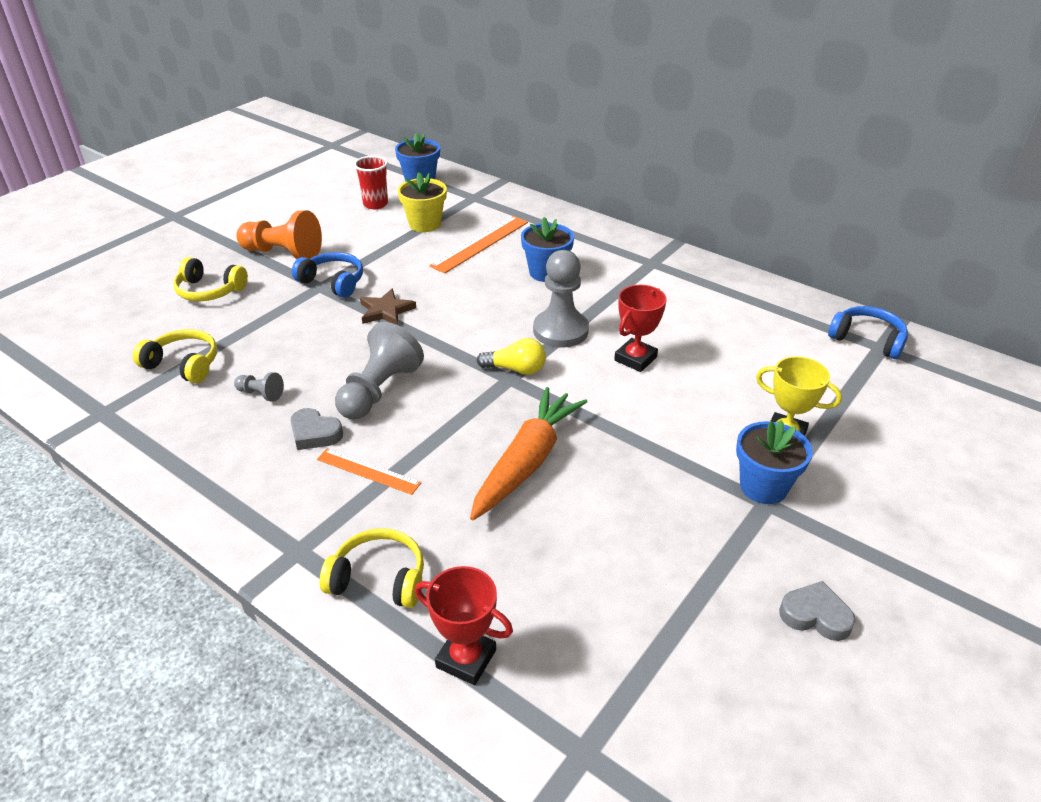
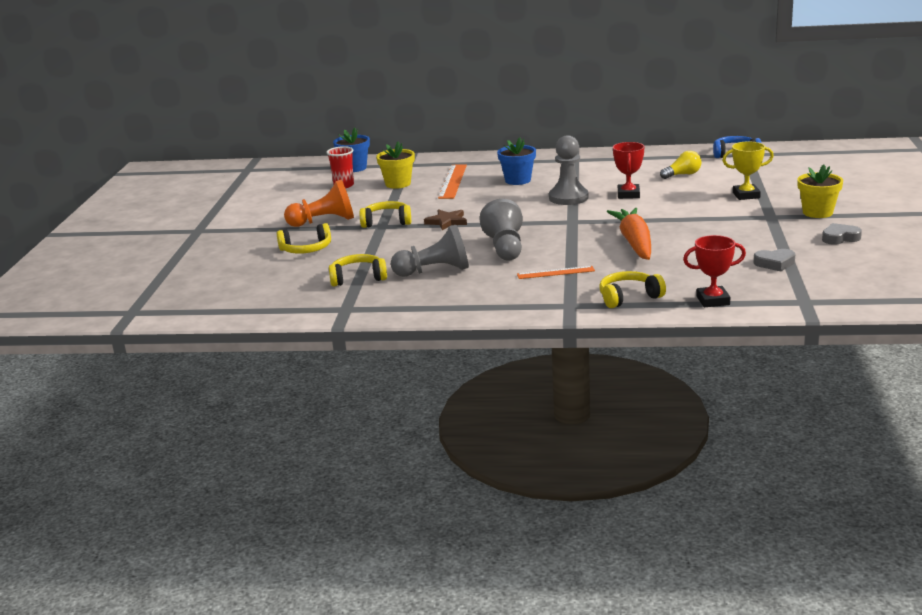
camera: 30 degrees left, 15 degrees down
grey pawn [234,372,284,402] -> grey pawn [391,225,469,277], size x2.11
grey heart [290,408,343,450] -> grey heart moved to [754,249,795,271]
blue headphones [292,252,363,298] -> yellow headphones [360,201,411,228]
yellow light bulb [477,338,546,375] -> yellow light bulb moved to [660,151,702,179]
blue flower pot [736,420,813,504] -> none
none -> yellow flower pot [797,164,843,218]

